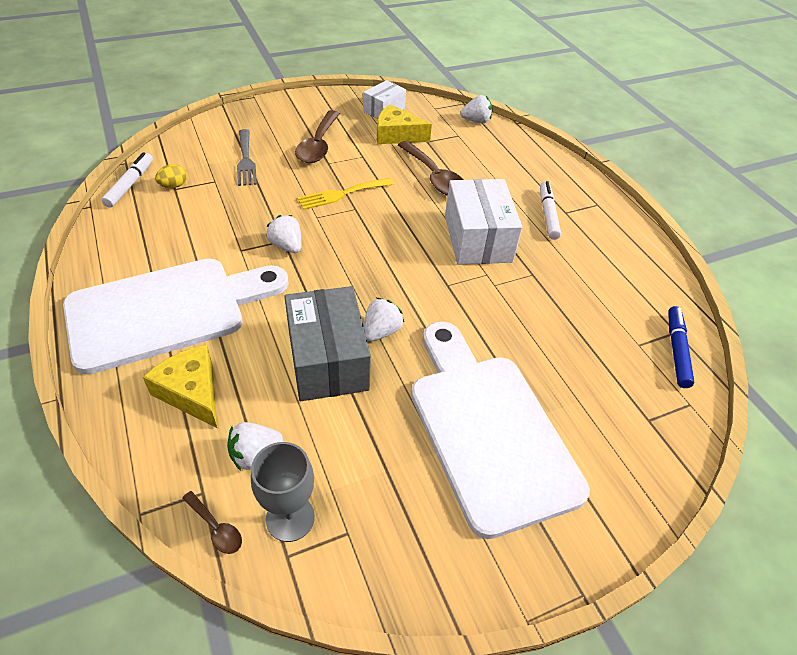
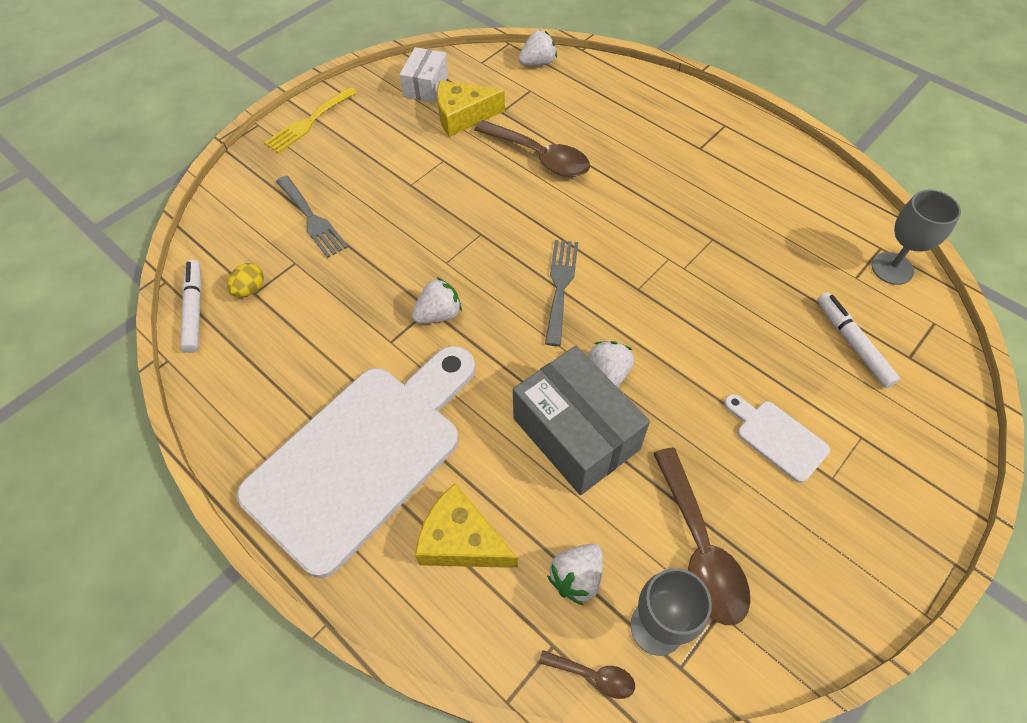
camera: 20 degrees left, 10 degrees up
white strawberry [266,215,302,253] -> white strawberry turned 120 degrees clockwise [412,277,462,323]
brown spoon [295,110,340,163] -> brown spoon moved to [653,448,751,625]
yellow fork [297,178,394,210] -> yellow fork moved to [264,87,357,153]
white cutting board [411,321,590,539] -> white cutting board [724,394,830,483], size x0.41
white box [445,179,522,265] -> none
white marker [540,181,561,240] -> white marker moved to [817,292,900,388]
blue marker [668,306,694,388] -> grey goblet [871,189,961,285]
none -> grey fork [545,240,578,346]

